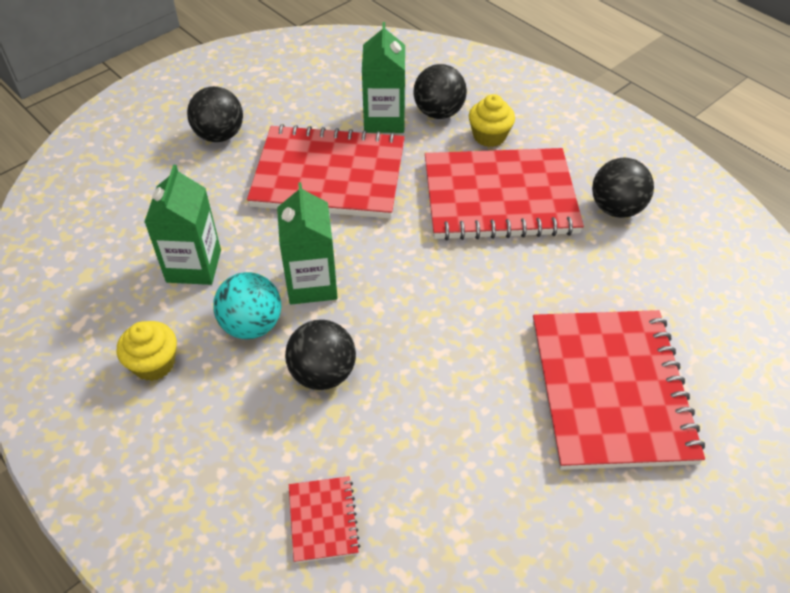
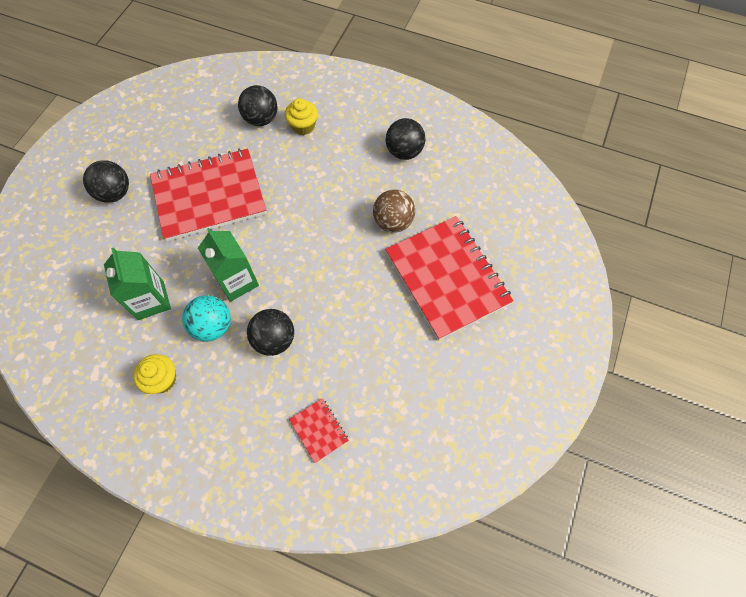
camera: 25 degrees left, 15 degrees up
green carton [362,22,405,133] -> none
red notebook [425,148,584,241] -> none
none -> brown ball [373,190,415,233]

